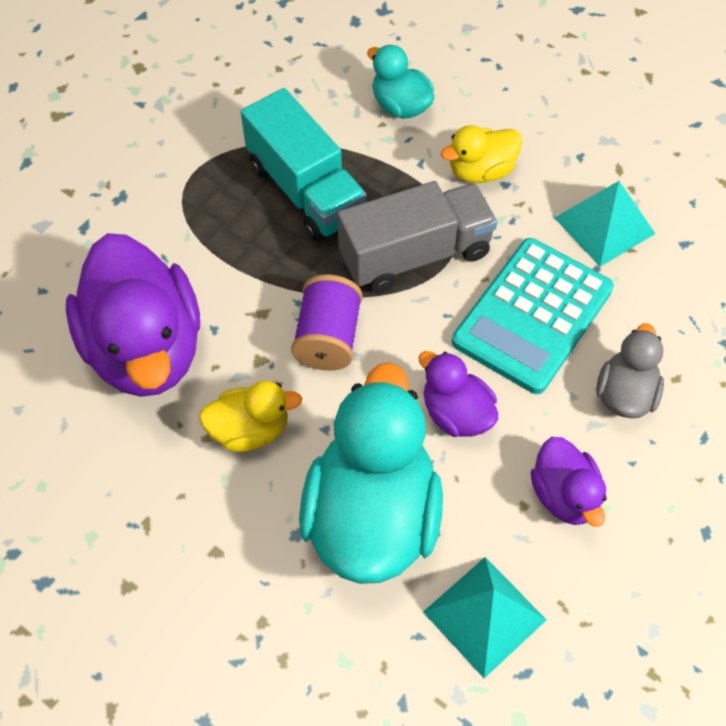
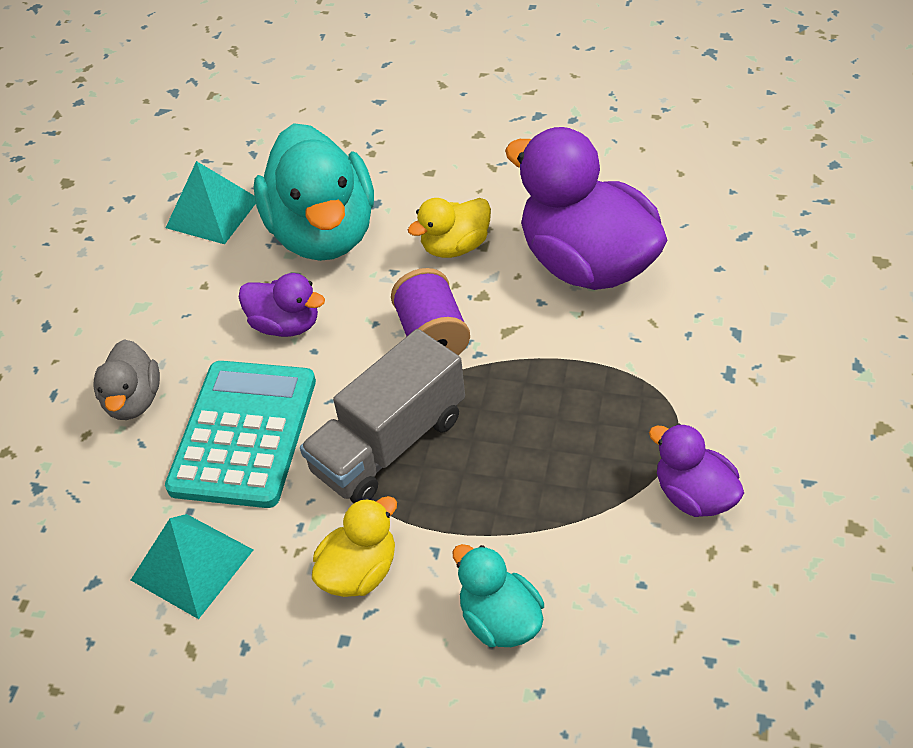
camera: 160 degrees right, 10 degrees down
turquoise truck [241,88,367,242] -> none
turquoise duck [367,44,434,119] -> turquoise duck turned 150 degrees counterclockwise [453,544,544,647]
purple duck [531,437,607,527] -> purple duck moved to [649,423,744,517]

